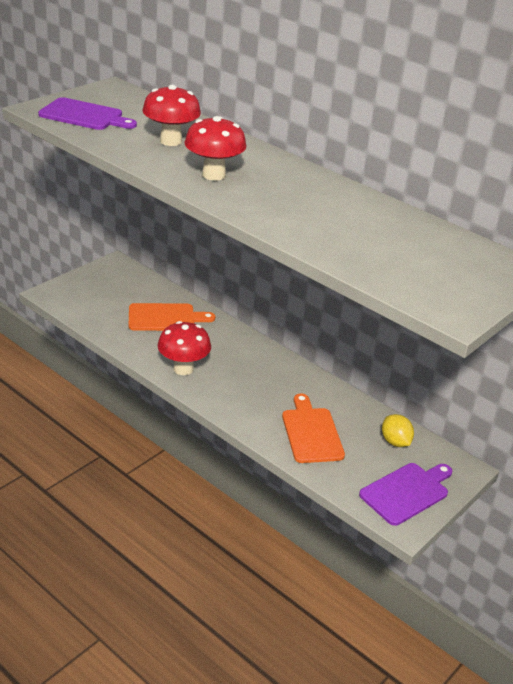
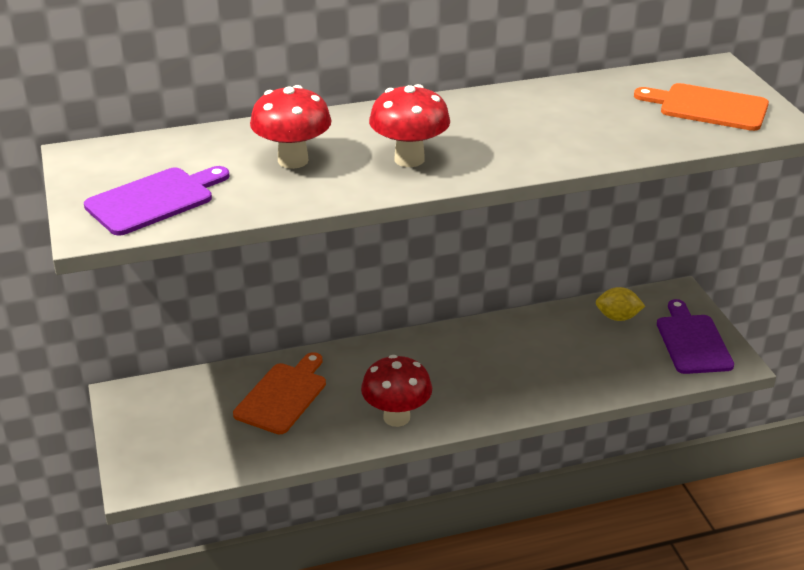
camera: 55 degrees left, 0 degrees up
orange cutting board [282,393,345,463] -> orange cutting board moved to [634,83,769,131]

